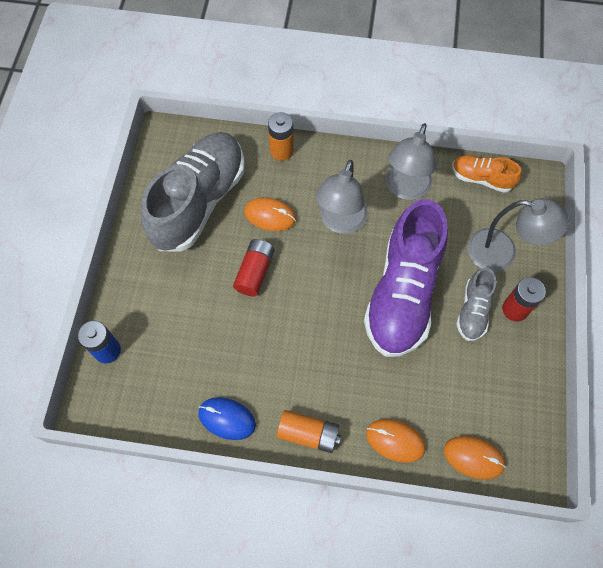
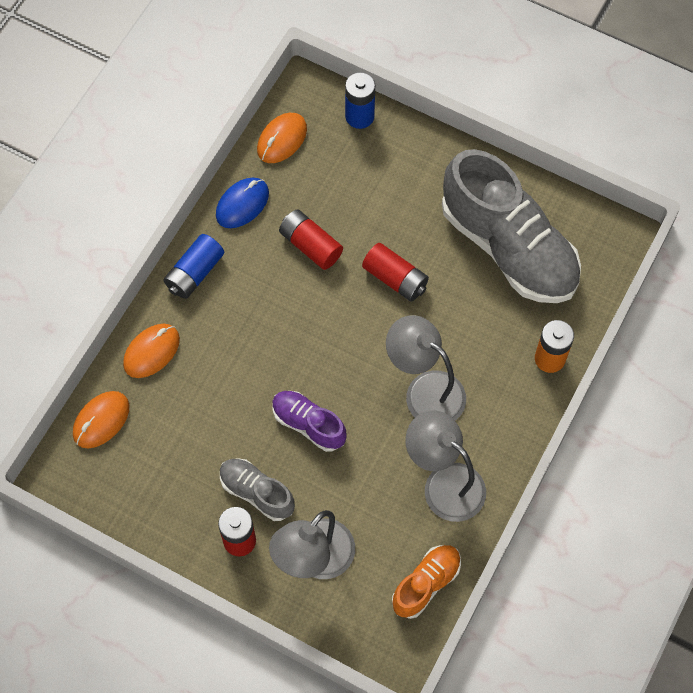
camera: 110 degrees right, 0 degrees up
orange mouse [244,197,296,231] -> orange mouse moved to [257,113,307,163]
orange battery [277,410,341,453] -> blue battery [163,234,224,299]
purple shoe [364,199,448,357] -> purple shoe [272,391,347,452], size x0.48
none -> red battery [279,209,343,270]

